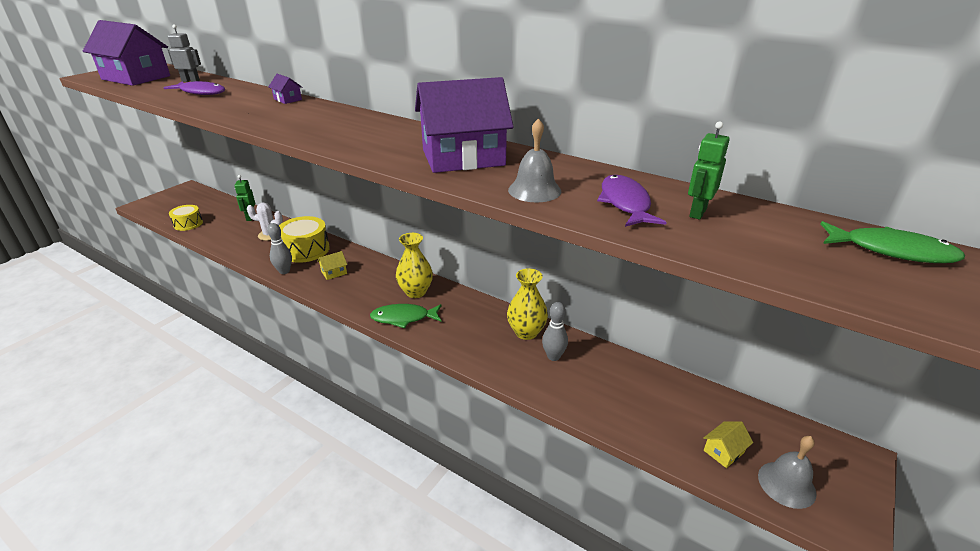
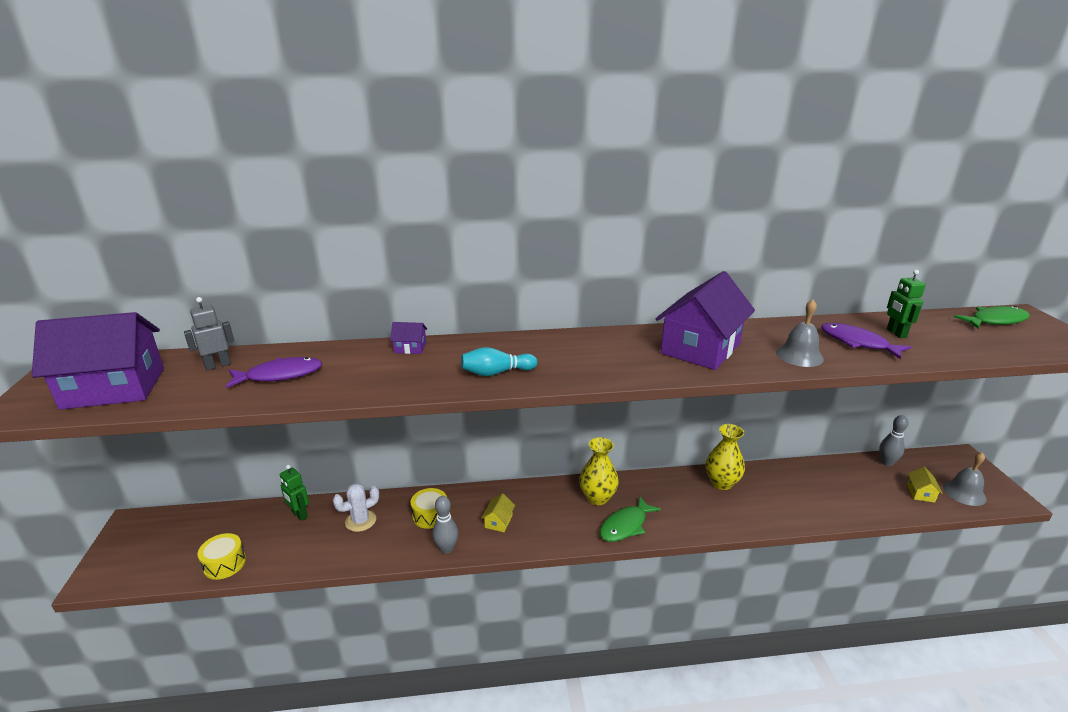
camera: 40 degrees left, 5 degrees down
yellow drum [279,216,330,263] -> yellow drum [411,488,447,529], size x0.63
grey bowling pin [542,302,568,361] -> grey bowling pin moved to [879,415,909,466]
none -> turquoise bowling pin [461,347,537,376]

